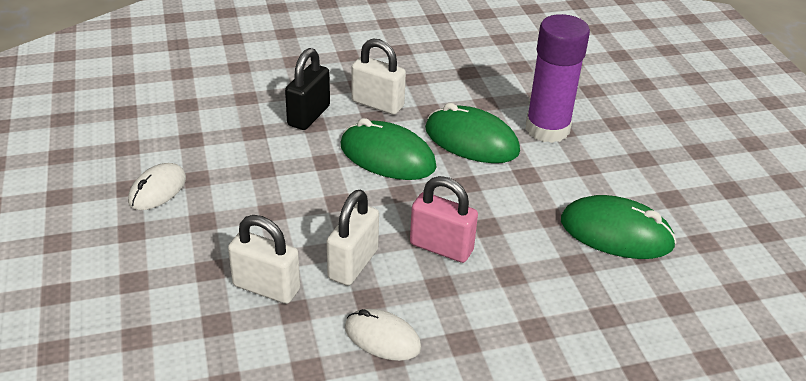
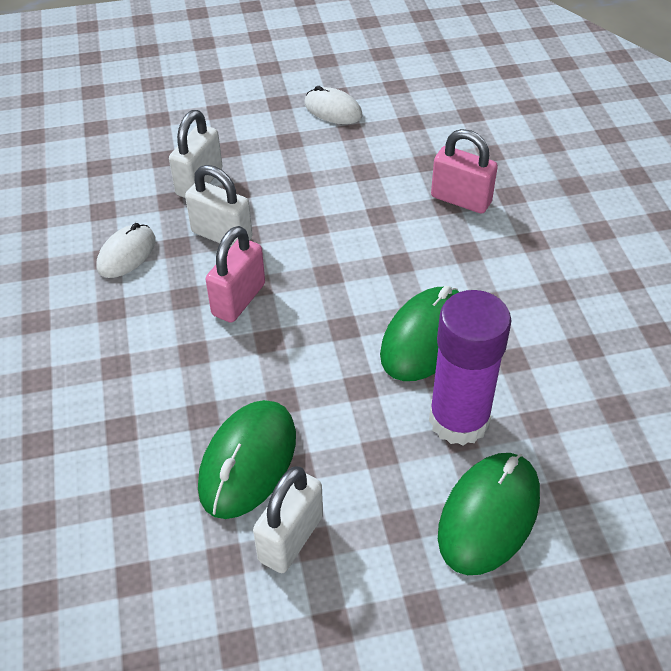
camera: 95 degrees right, 10 degrees up
black padlock [285,48,330,130] -> pink padlock [431,129,498,214]
green mouse [341,118,437,180] -> green mouse moved to [438,453,540,575]
white padlock [352,38,406,115] -> white padlock moved to [253,466,323,573]

